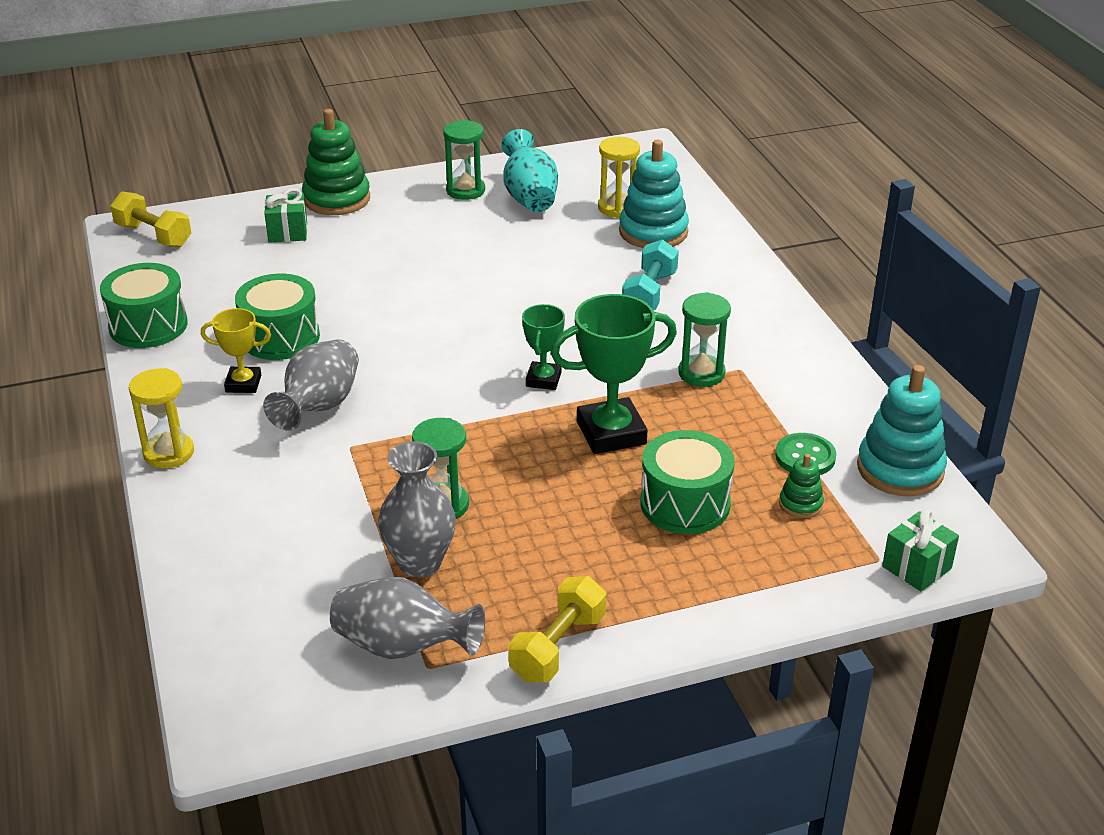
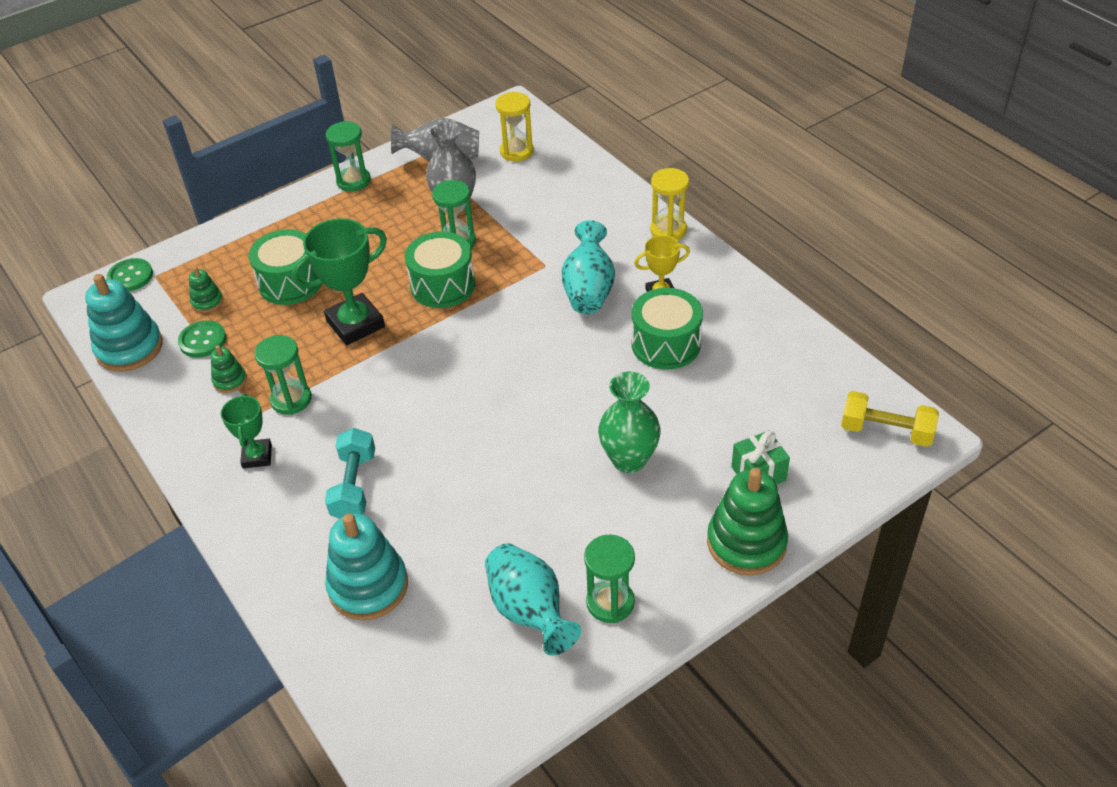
camera: 165 degrees right, 10 degrees up
green drum [100,263,188,348] -> green drum moved to [405,232,475,308]
grey vase [263,339,359,431] -> turquoise vase [561,220,615,314]
yellow dumbbell [509,576,606,682] -> green hourglass [326,121,371,192]
green trophy [522,304,565,390] -> green trophy moved to [221,394,272,469]
yellow hourglass [598,137,640,218] -> yellow hourglass moved to [495,92,534,161]
green gift [882,509,959,592] -> green button [107,258,153,292]
none -> green stacking toy [211,345,247,393]
none -> green vase [598,372,661,473]

